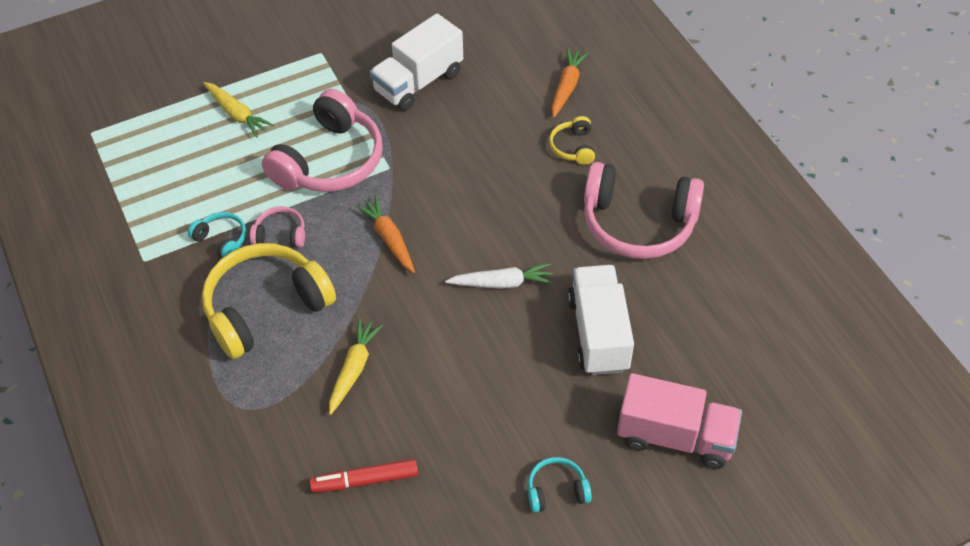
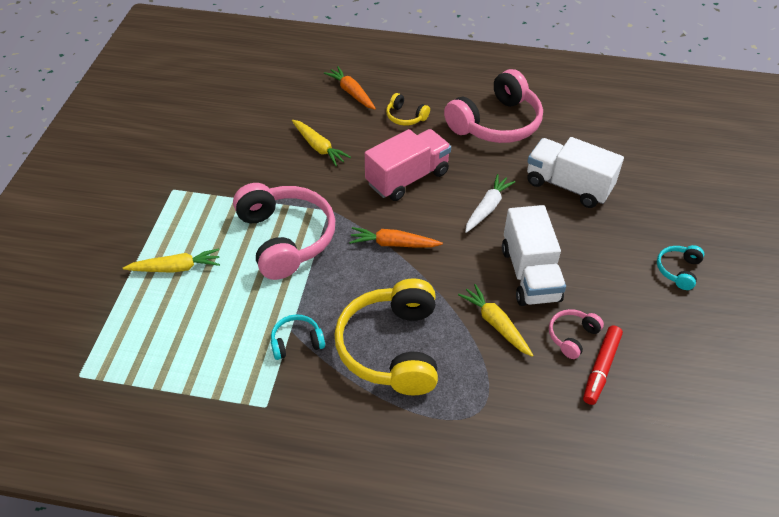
camera: 55 degrees left, 5 degrees down
pink headphones [250,206,305,248] -> pink headphones moved to [549,309,604,359]
white truck [370,13,463,111] -> white truck moved to [502,205,566,306]
pink truck [617,373,742,469] -> pink truck moved to [365,129,451,201]
none -> yellow carrot [292,120,351,166]

